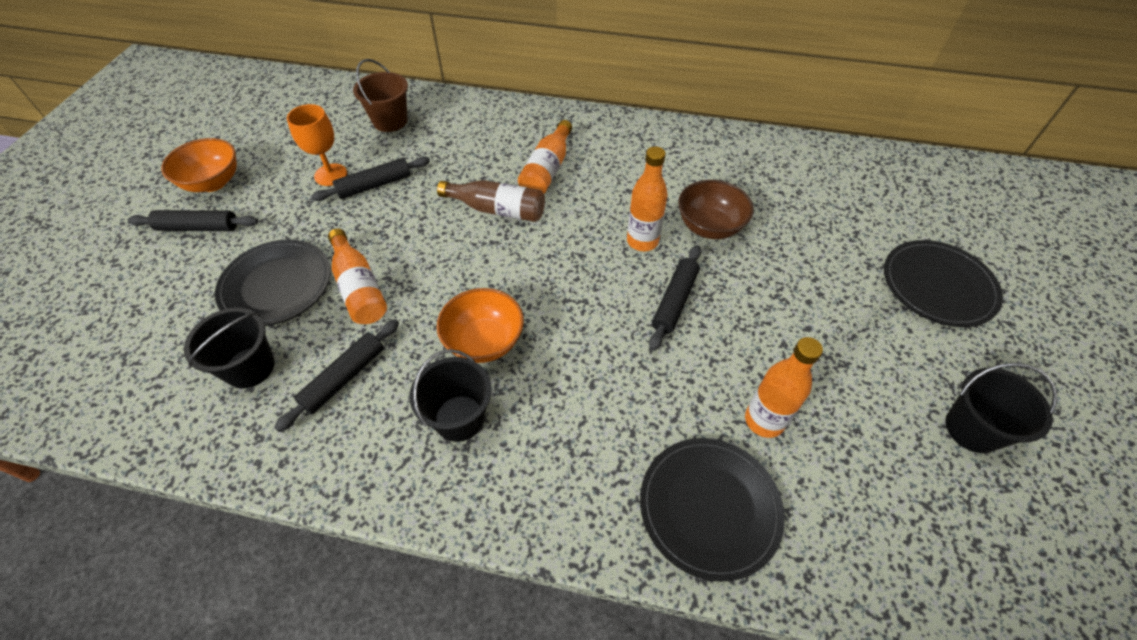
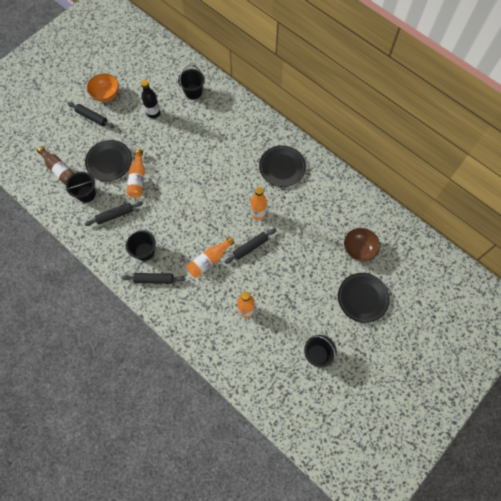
camera: 30 degrees right, 15 degrees up
orange goblet [287,104,347,186] -> black bottle [141,80,160,119]
black rolling pin [311,156,430,201] -> black rolling pin moved to [121,273,185,284]
brown bucket [353,59,408,132] -> black bucket [178,65,205,100]
brown bottle [437,180,545,222] -> brown bottle moved to [37,146,74,185]
orange bowl [437,288,524,363] -> none
orange bottle [518,120,572,194] -> orange bottle moved to [187,237,235,278]
black plate [640,438,785,582] -> black plate moved to [259,145,306,187]
brown bowl [678,180,754,239] -> brown bowl moved to [344,228,380,261]

